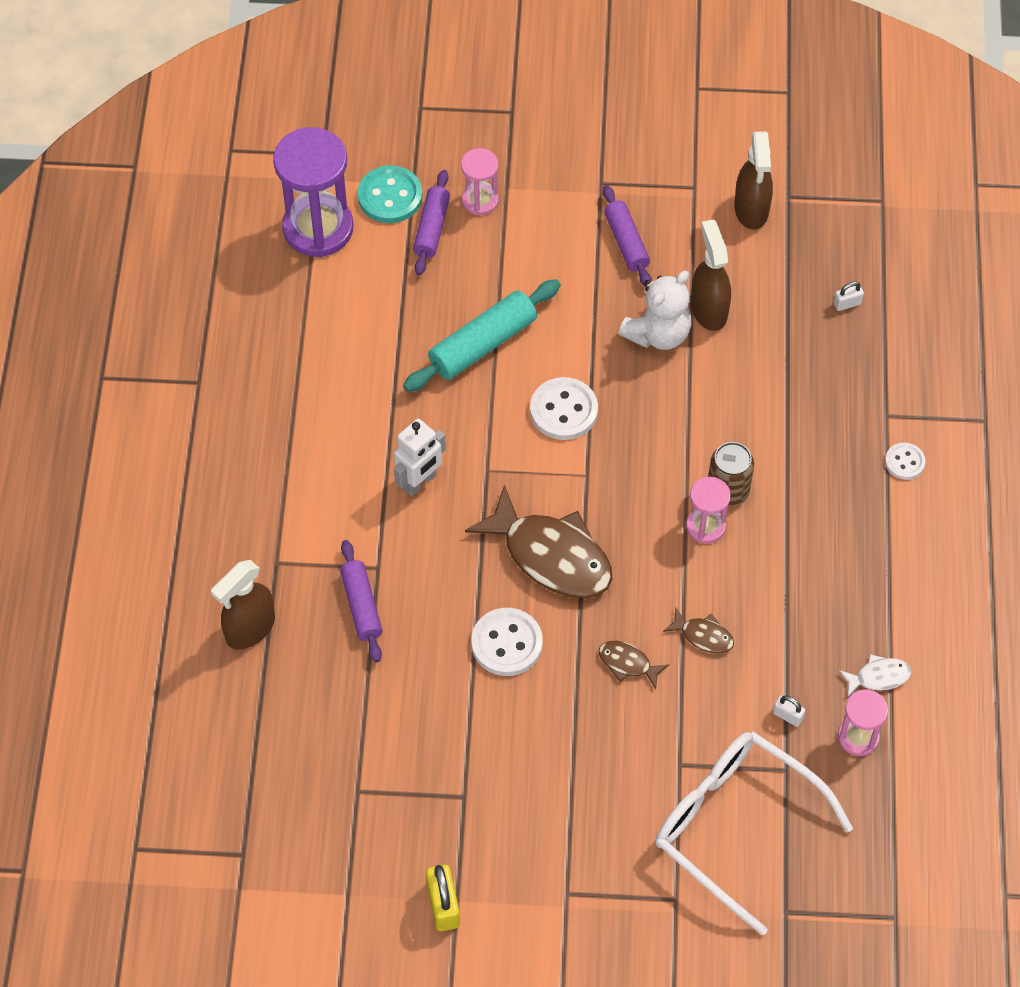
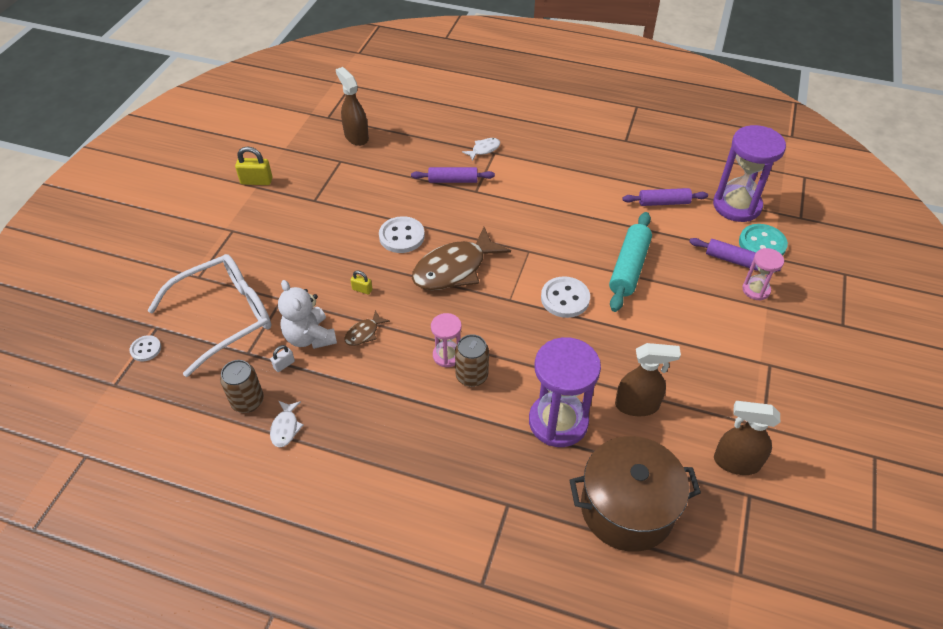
camera: 105 degrees right, 10 degrees down
brown spray bottle [211,560,275,649] -> brown spray bottle moved to [336,67,369,146]
white robot [394,419,446,496] -> none
turquoise rolling pin [403,279,561,392] -> turquoise rolling pin turned 45 degrees clockwise [609,212,652,312]
brown fish [598,641,669,689] -> yellow padlock [351,271,372,295]
purple rolling pin [603,185,652,287] -> purple rolling pin moved to [622,188,708,206]
white teddy bear [618,271,692,350] -> white teddy bear moved to [278,280,337,349]
white padlock [834,281,864,311] -> brown pot [569,436,701,552]
pink hourglass [838,690,888,756] -> brown can [220,360,264,413]
white button [885,443,926,480] -> white button moved to [130,335,161,361]
none -> white fish [462,138,500,161]
none -> purple hourglass [529,337,601,447]

